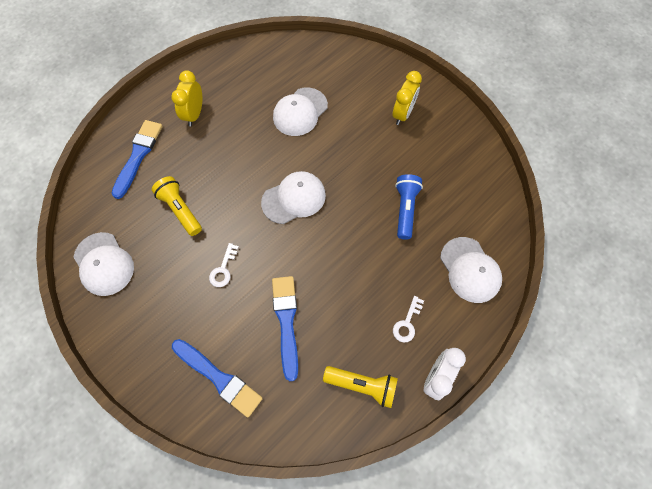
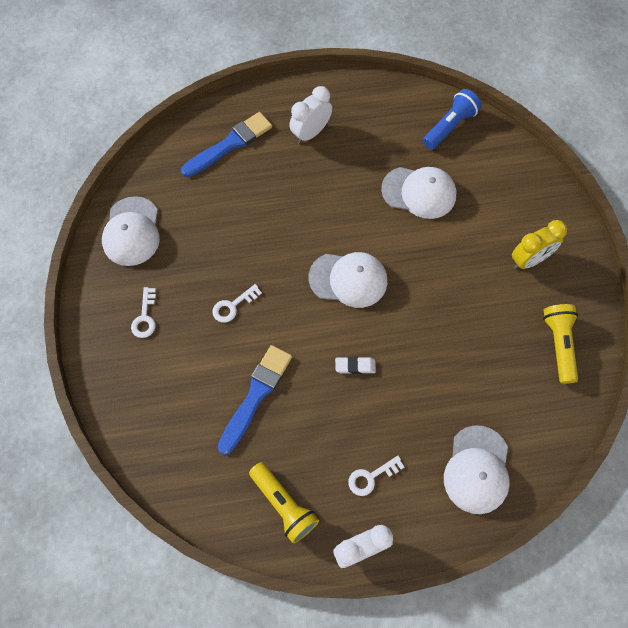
camera: 35 degrees right, 0 degrees up
yellow flashlight [152,176,202,236] -> yellow flashlight moved to [543,304,578,384]
yellow clock [171,70,202,126] -> white clock [289,86,332,144]
blue brush [172,339,263,418] -> none
white cap [273,88,328,136] -> white cap turned 150 degrees counterclockwise [381,167,456,219]
blue flashlight [395,174,423,240] -> blue flashlight moved to [423,89,482,149]
none -> white key [131,287,156,338]
none -> white eraser [335,357,376,374]

